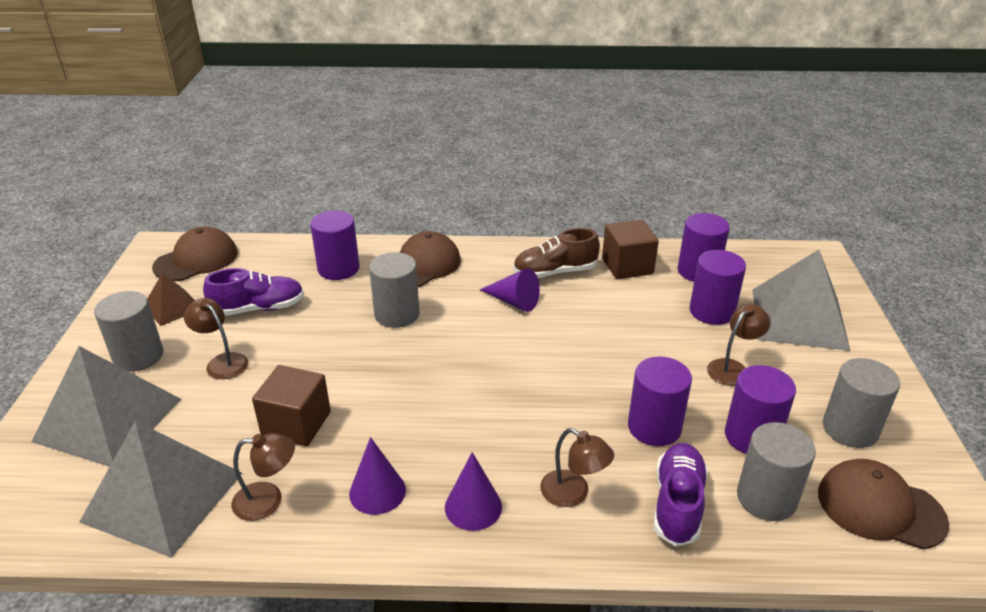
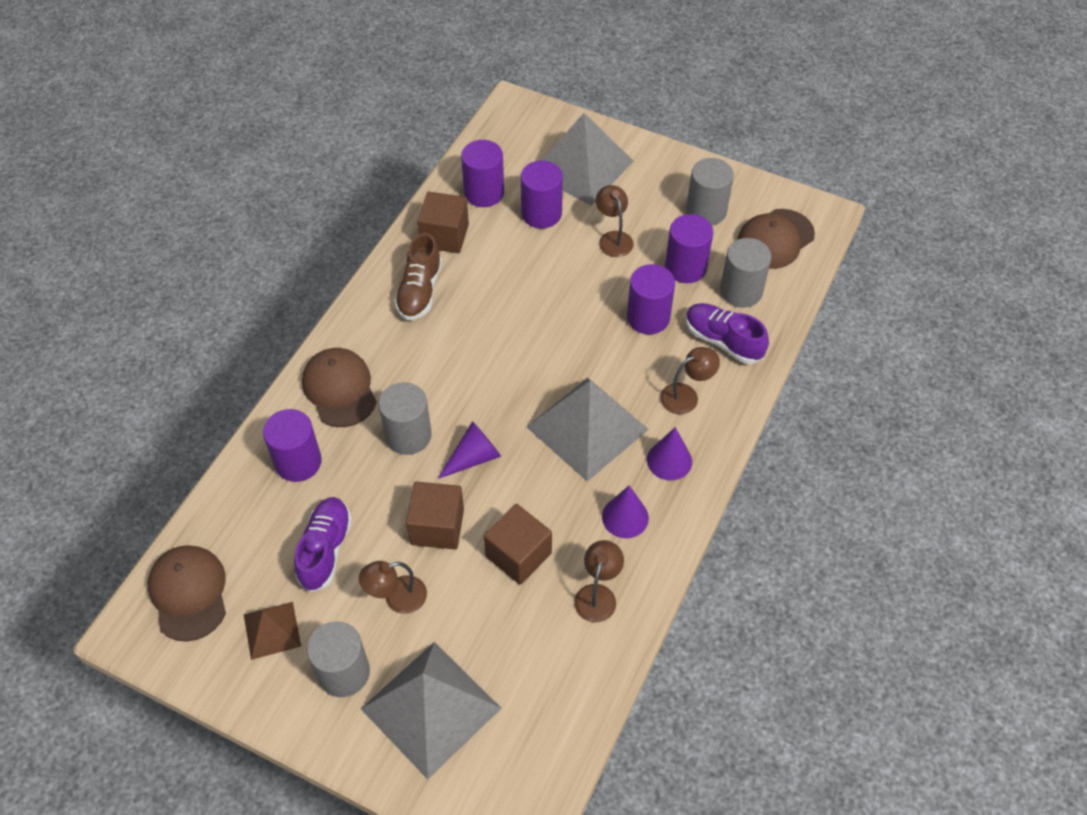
camera: 65 degrees left, 20 degrees up
grey pyramid [79,421,242,558] -> grey pyramid moved to [526,378,649,481]
purple cone [480,268,540,312] -> purple cone moved to [438,421,501,479]
none -> brown cube [406,482,464,549]

